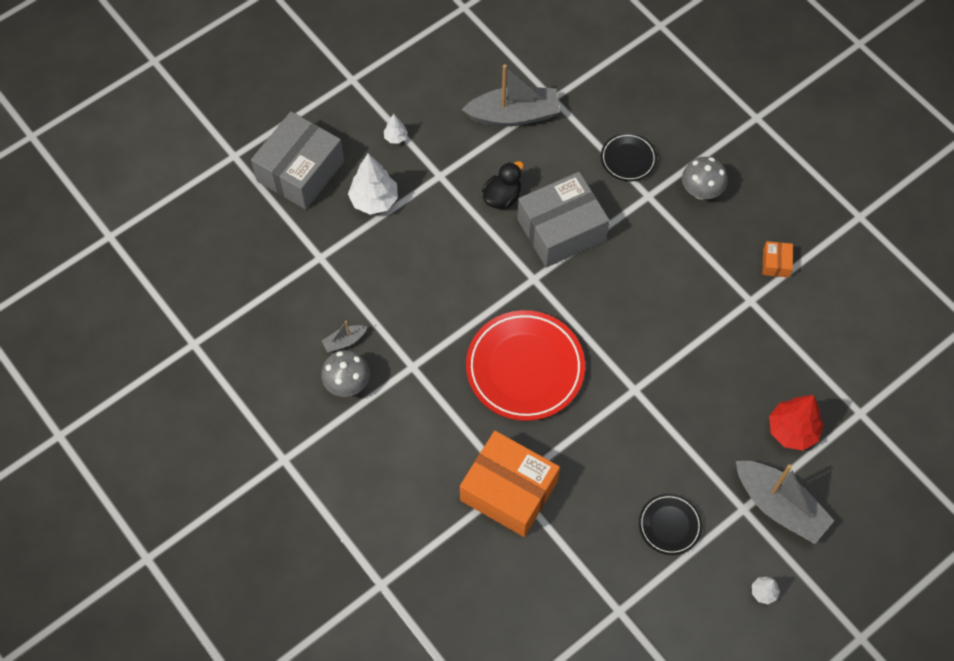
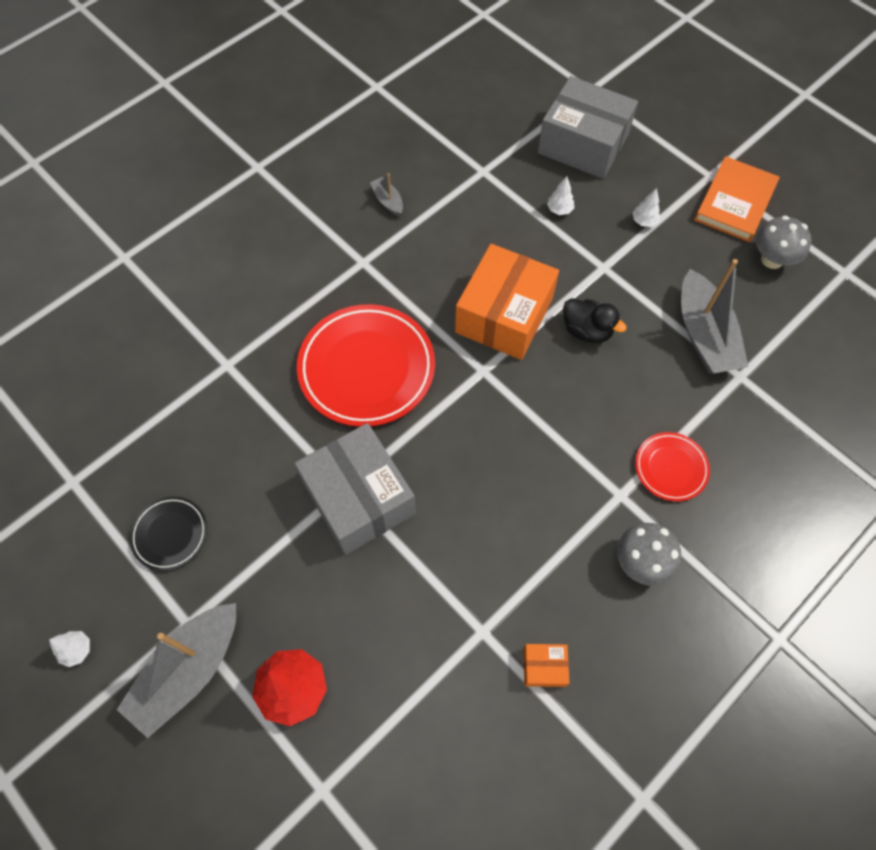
camera: 85 degrees right, 0 degrees up
grey mushroom [321,350,370,397] -> grey mushroom moved to [756,216,812,269]
white tree [348,153,398,215] -> white tree [547,176,574,215], size x0.50
orange box [460,431,560,537] -> orange box moved to [455,244,559,360]
grey box [517,172,610,268] -> grey box moved to [294,423,416,555]
black plate [601,133,657,181] -> red plate [635,432,710,501]
none -> orange book [694,156,780,242]

